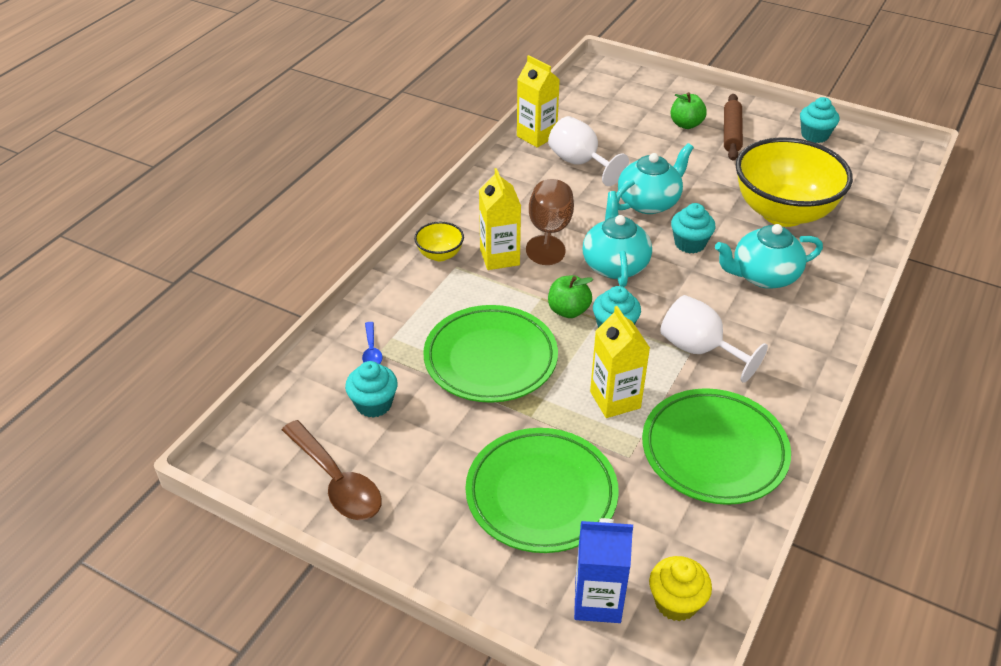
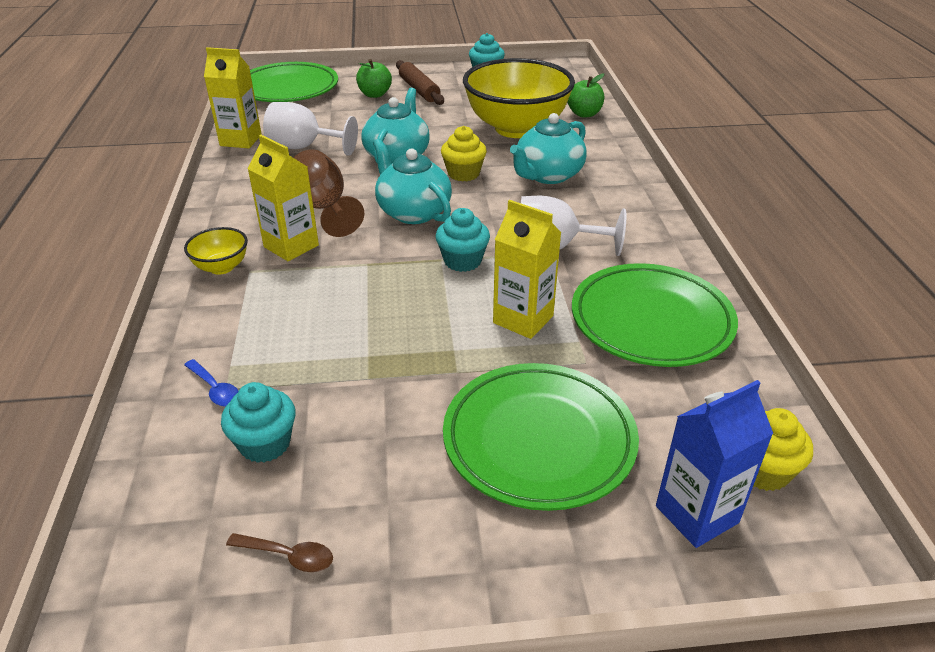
camera: 35 degrees left, 5 degrees down
brown spoon [282,420,382,520] -> brown spoon [226,533,333,572], size x0.49
green plate [423,305,558,403] -> green plate moved to [250,62,338,102]
green apple [548,275,593,318] -> green apple moved to [568,74,604,117]
turquoise cupcake [671,203,715,254] -> yellow cupcake [441,126,487,182]

